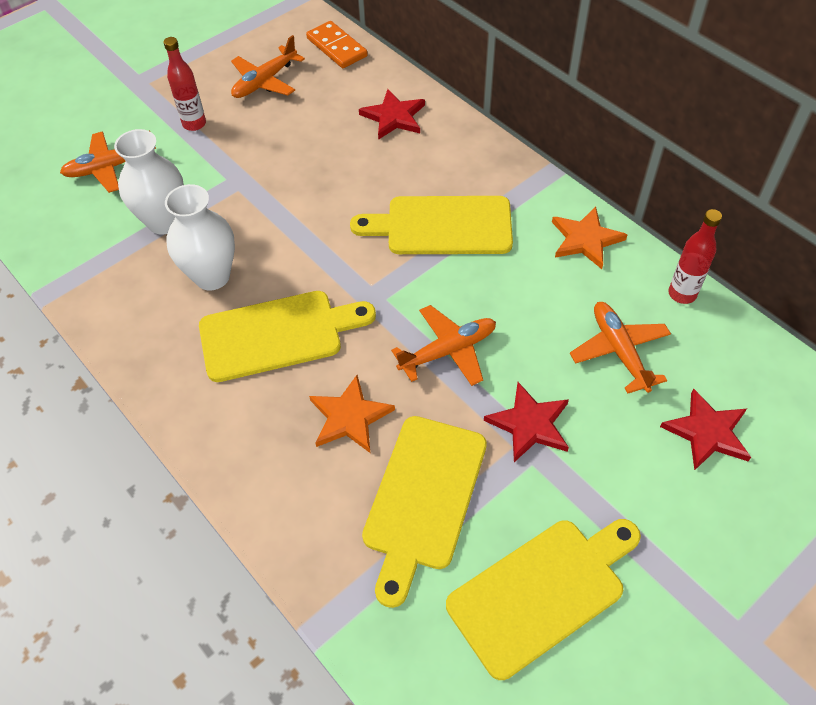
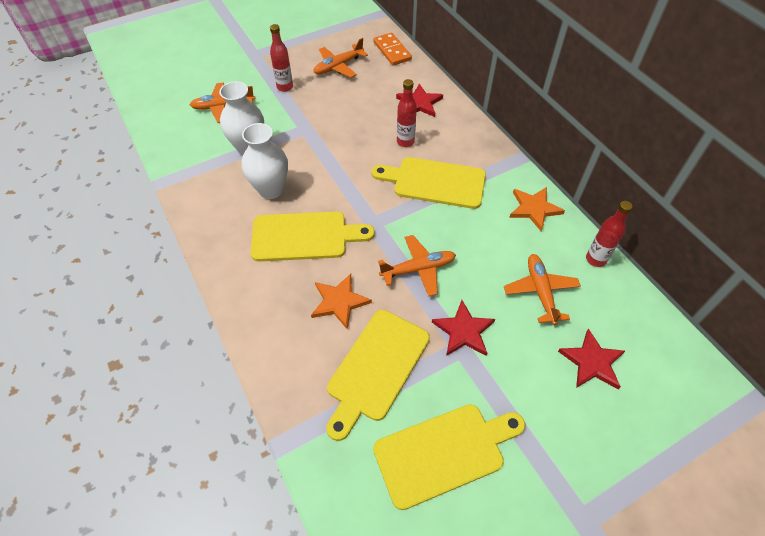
camera: 10 degrees right, 0 degrees up
none -> red bottle [397,79,417,147]

